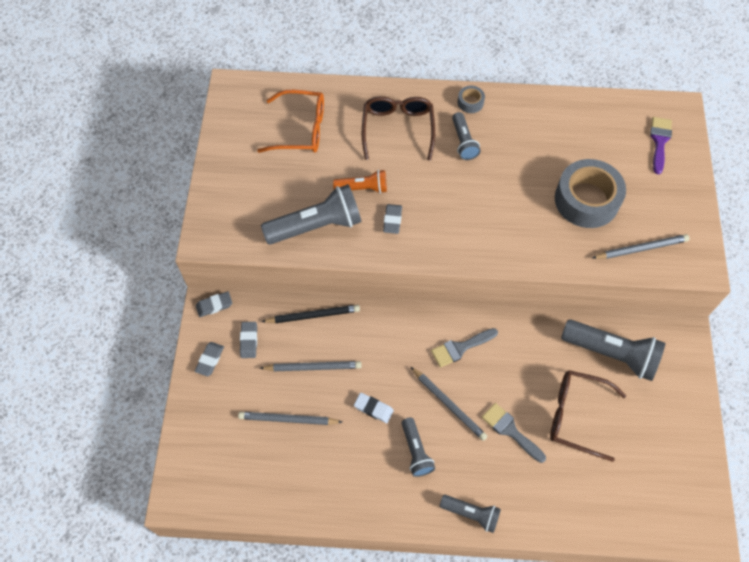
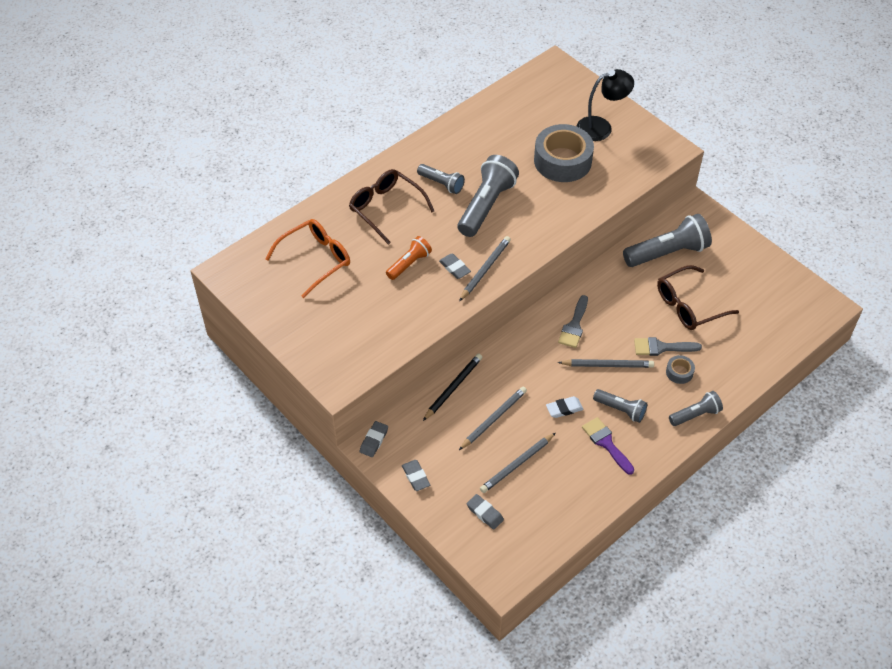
camera: 45 degrees left, 10 degrees down
grey eraser [240,322,257,358] -> grey eraser moved to [467,494,504,530]
grey flashlight [261,184,362,245] -> grey flashlight moved to [458,155,519,237]
grey tape [458,86,485,113] -> grey tape moved to [666,355,695,384]
grey pencil [592,234,690,259] -> grey pencil moved to [459,236,511,301]
purple brush [650,117,672,174] -> purple brush moved to [582,417,634,475]
none -> black lamp [576,69,634,141]

